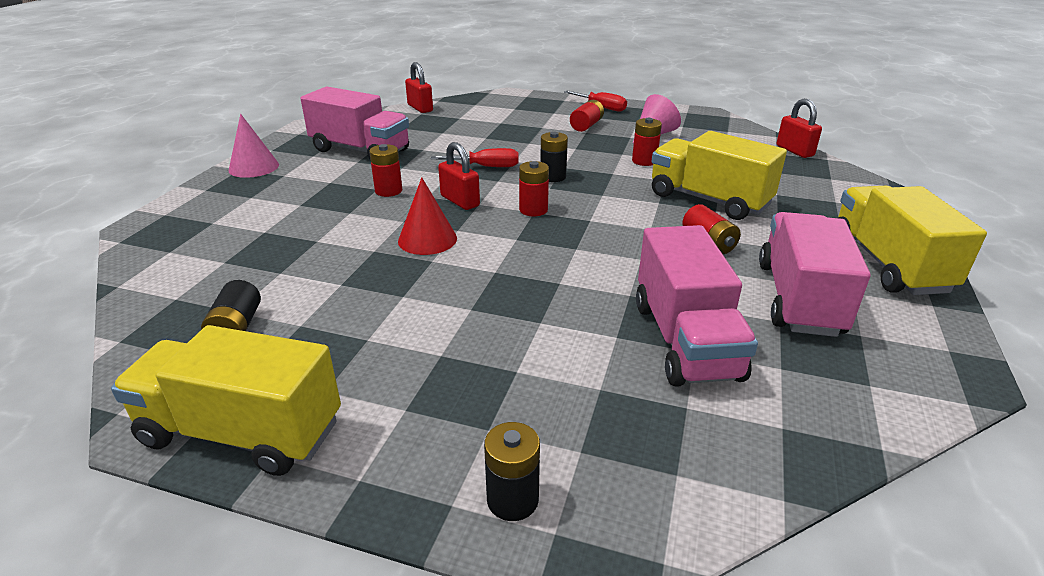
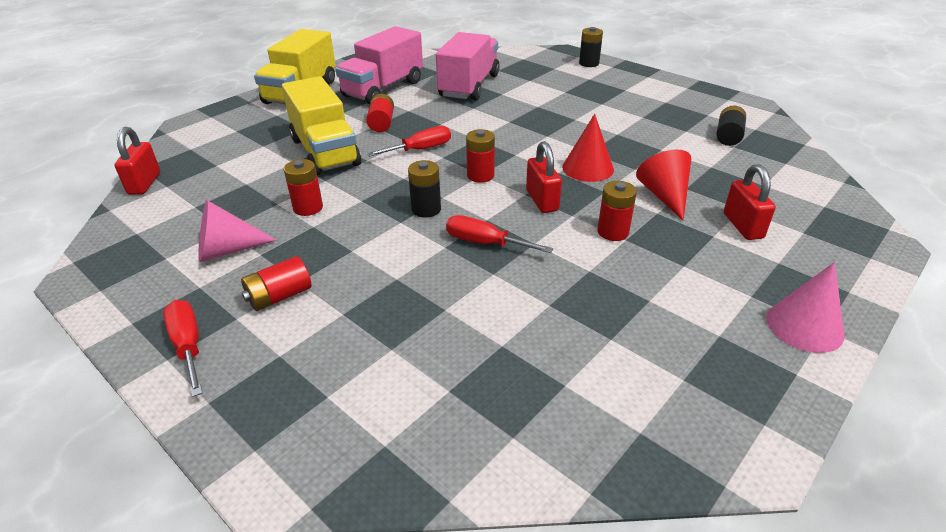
camera: 155 degrees left, 5 degrees up
yellow truck [111,325,341,476] -> none
pink truck [301,86,409,159] -> none
red padlock [405,62,433,113] -> red padlock moved to [724,164,776,240]
none -> red screwdriver [367,126,451,157]
none -> red cone [636,149,691,220]

